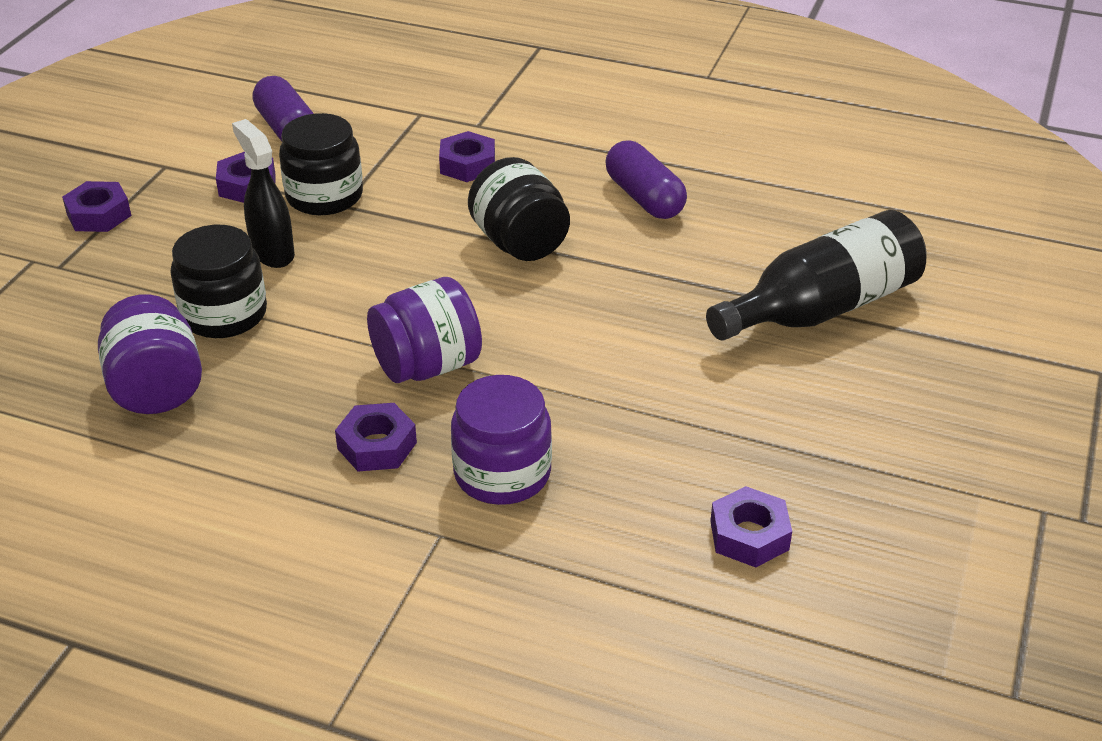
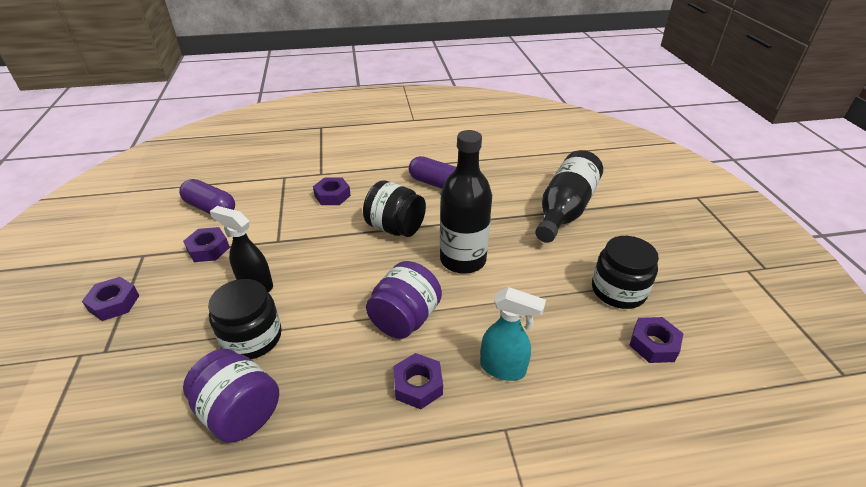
camera: 30 degrees left, 0 degrees up
black jar [279,113,363,215] -> black jar moved to [592,236,659,309]
purple jar [451,375,552,505] -> turquoise spray bottle [480,287,546,381]
none -> black bottle [440,130,492,274]

